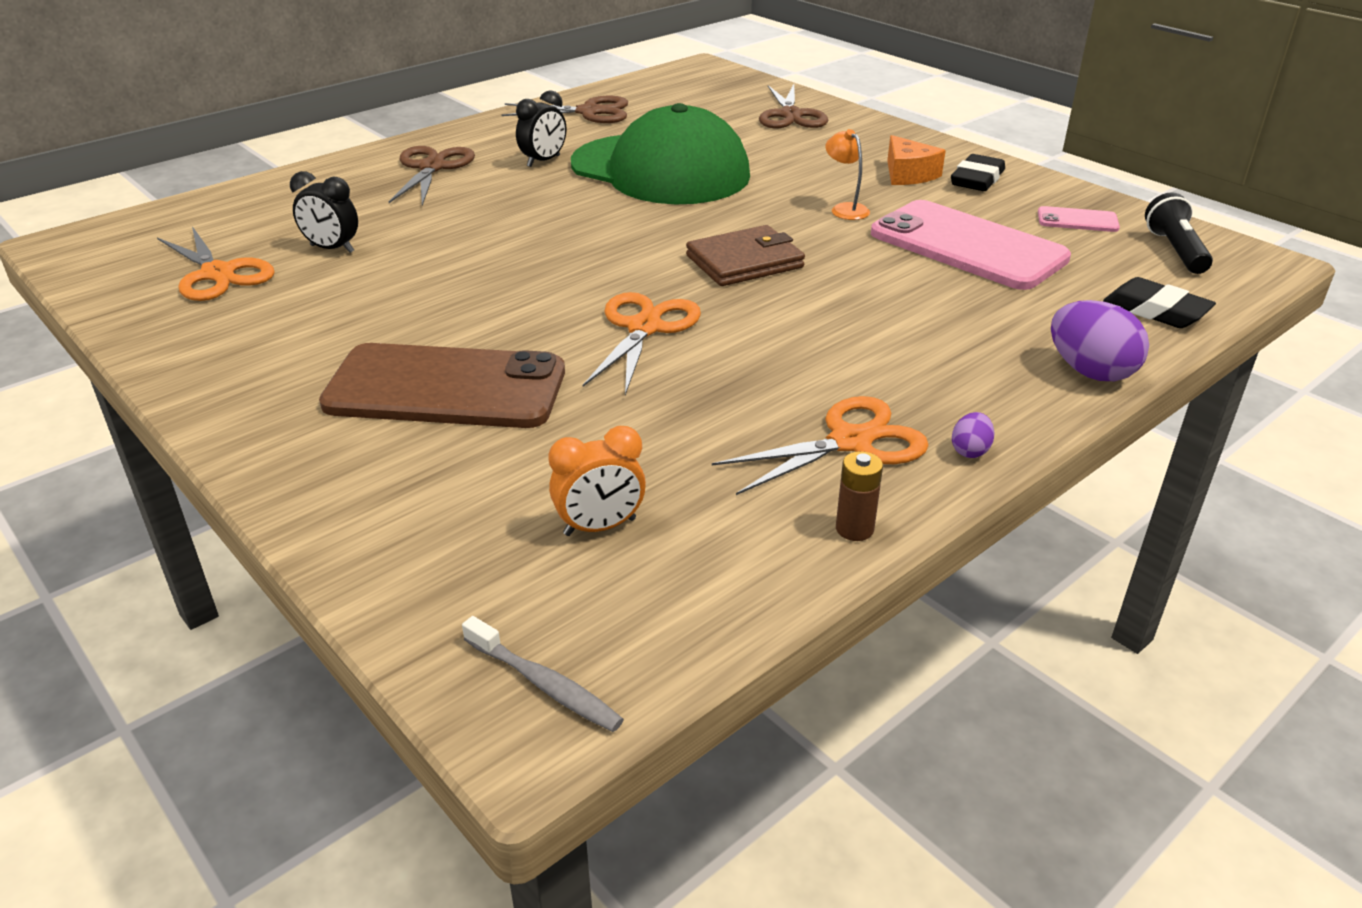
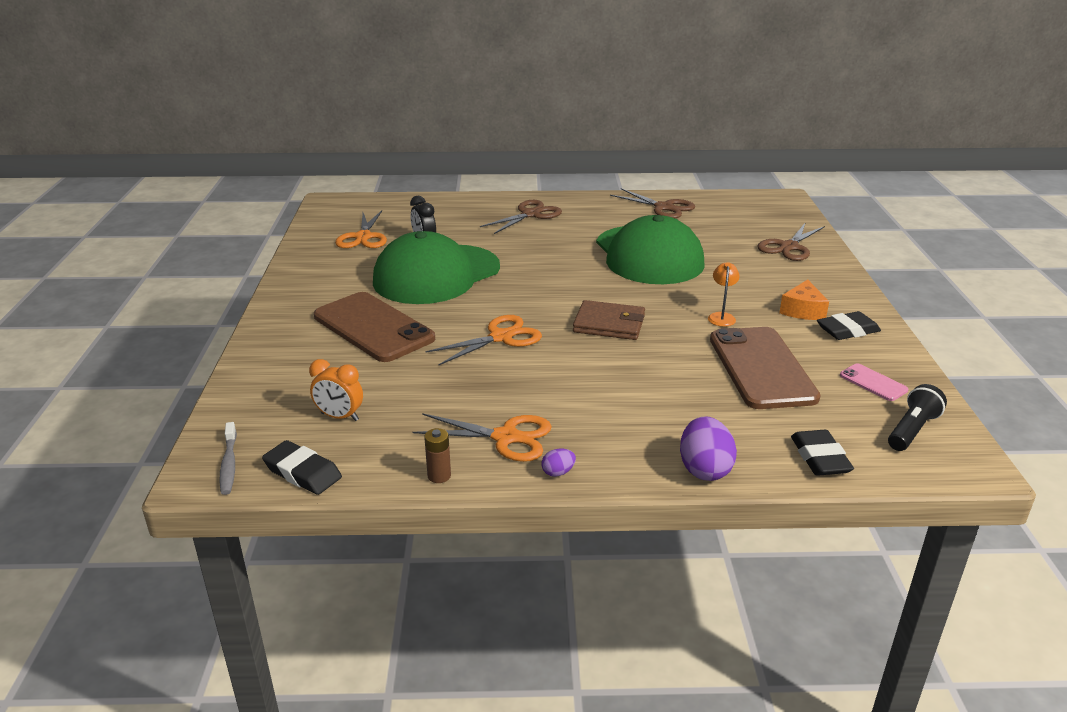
camera: 40 degrees right, 5 degrees down
black clock [516,90,566,167] -> none
pink phone [871,200,1071,290] -> brown phone [710,327,821,409]
none -> black eraser [262,440,342,495]
none -> green cap [373,231,500,304]

